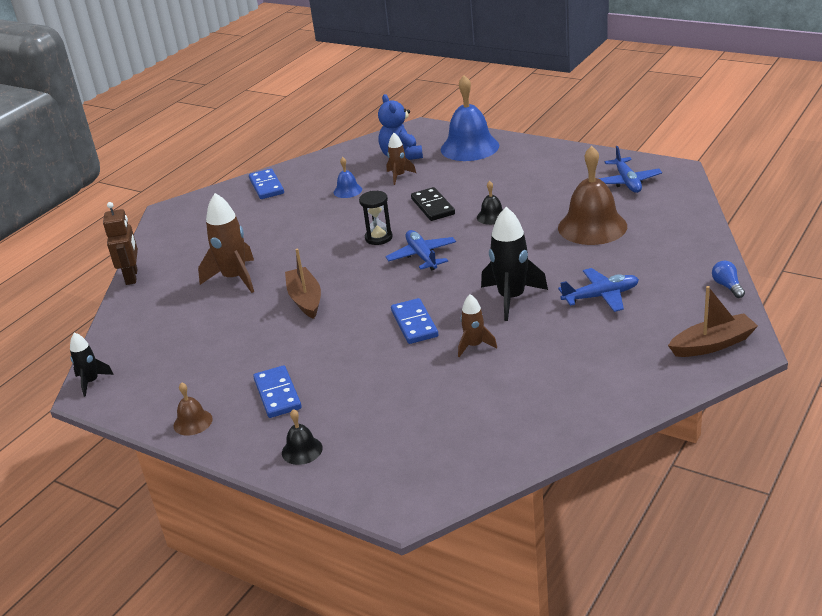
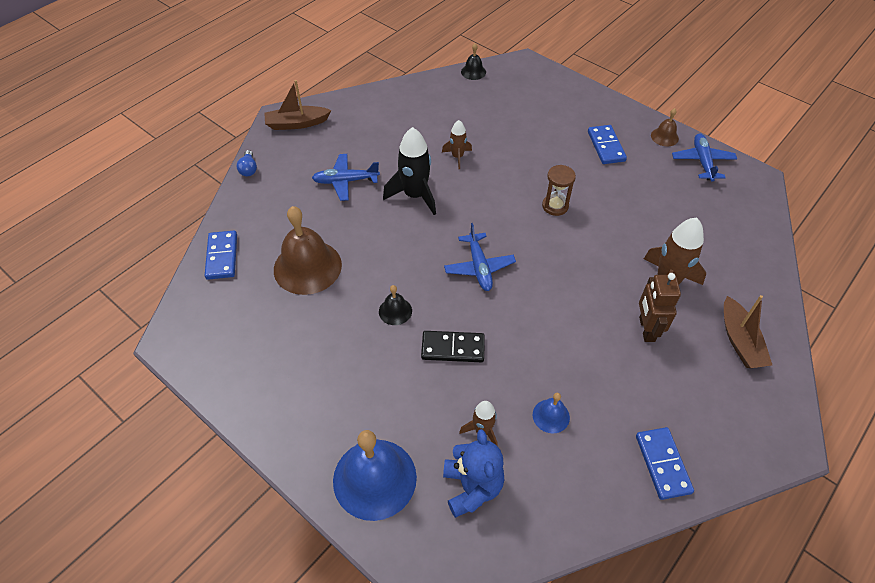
camera: 175 degrees left, 20 degrees up
black rocket [70,332,114,397] -> none
brown robot [103,202,138,285] -> brown robot moved to [639,273,681,342]
black bell [282,409,323,465] -> black bell moved to [461,43,486,80]
brown boat [285,249,321,319] -> brown boat moved to [724,295,772,368]
black hourglass [359,191,393,245] -> none
blue domino [391,298,438,344] -> blue domino moved to [205,231,237,280]
black domino [411,187,455,221] -> black domino turned 75 degrees counterclockwise [421,331,485,362]
blue plane [598,146,662,193] -> blue plane moved to [672,133,737,181]
none -> brown hourglass [542,165,576,216]

